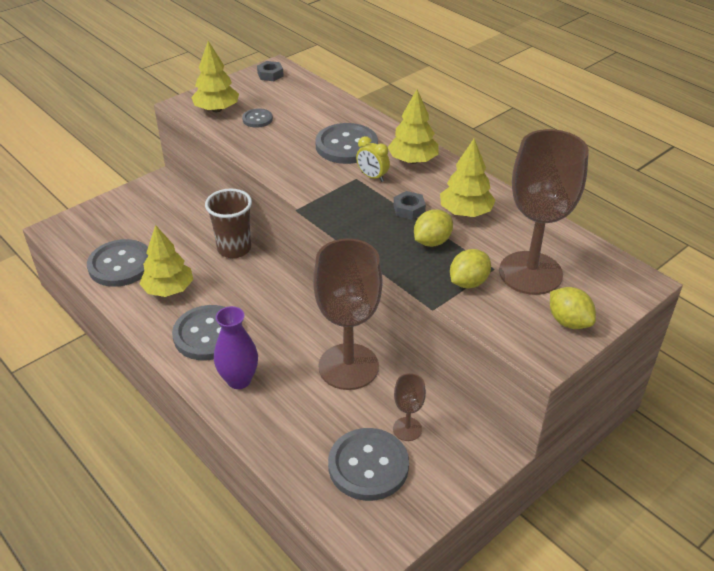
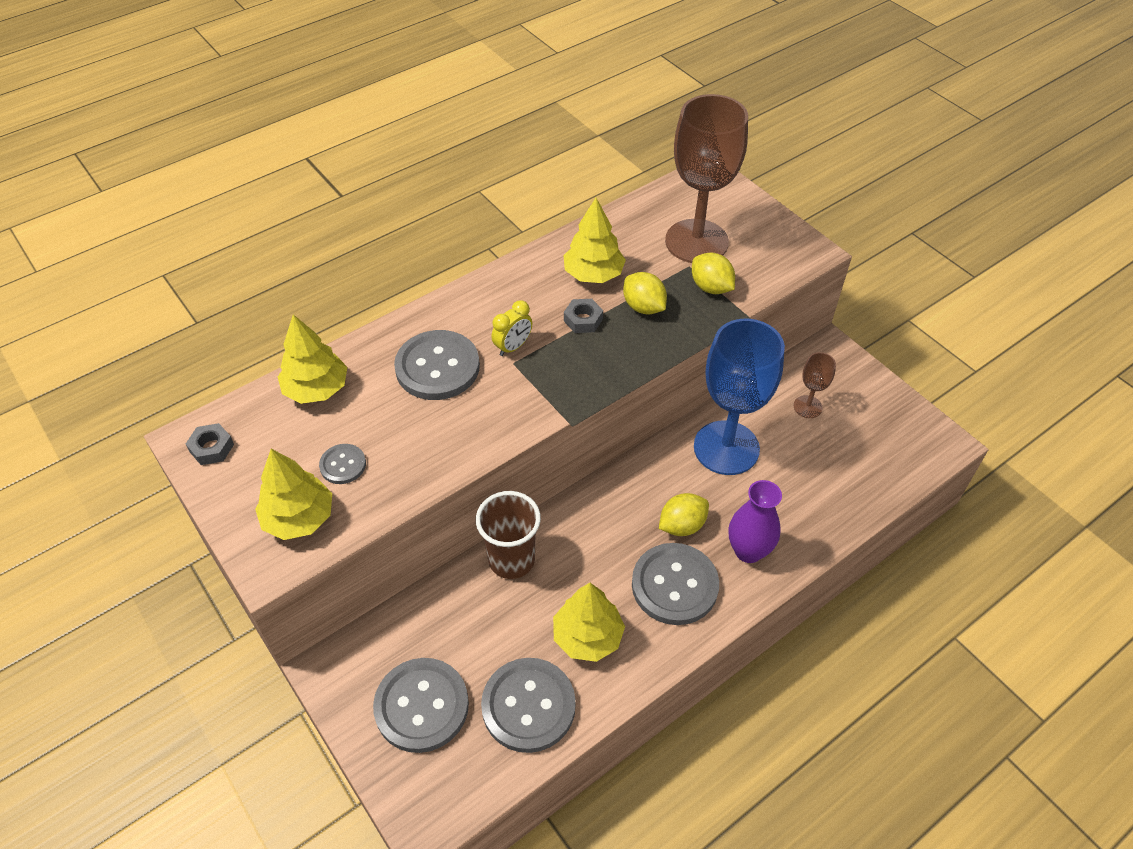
camera: 85 degrees left, 10 degrees up
brown goblet [313,239,382,390] -> blue goblet [694,319,785,475]
grey button [328,428,409,501] -> grey button moved to [373,658,469,753]
yellow tree [388,89,439,164] -> yellow tree moved to [278,314,347,404]
yellow lemon [550,287,596,329] -> yellow lemon moved to [659,493,709,536]

